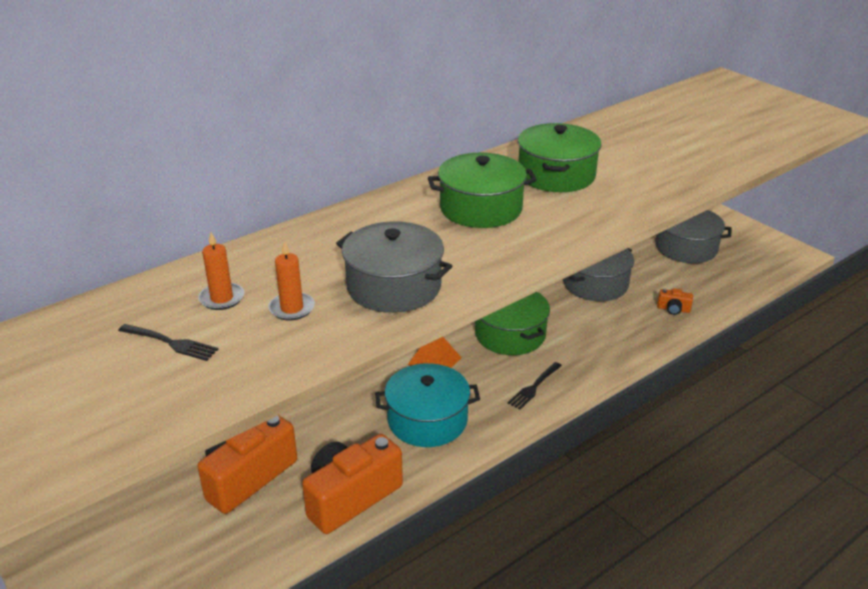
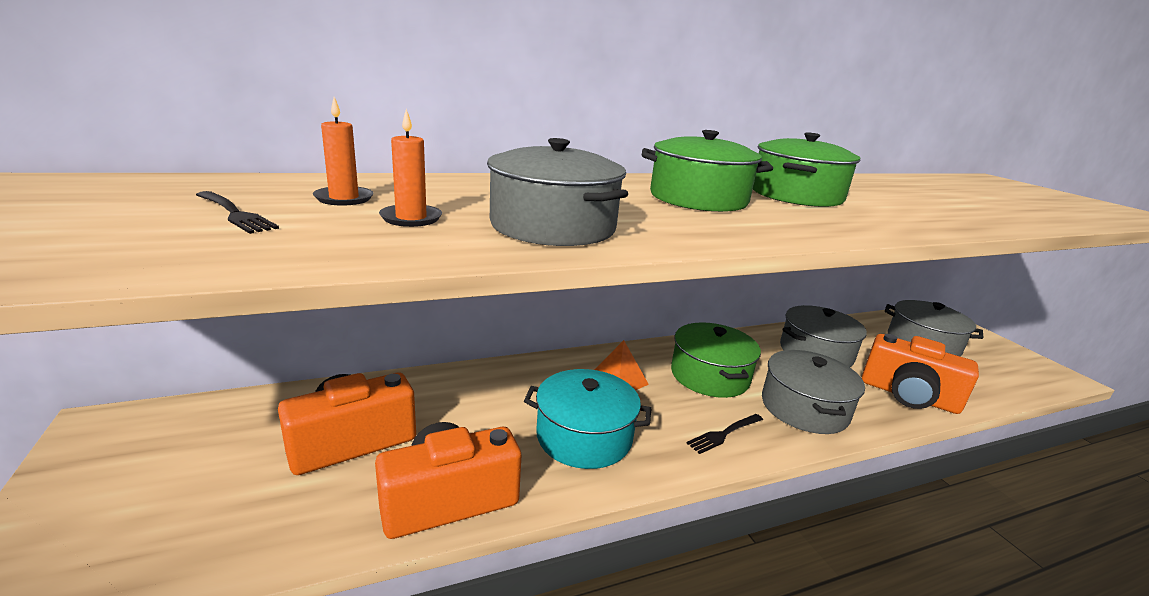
camera: 15 degrees right, 10 degrees down
orange camera [657,288,693,315] -> orange camera [862,334,979,414], size x2.36
none -> grey pot [762,350,865,434]

